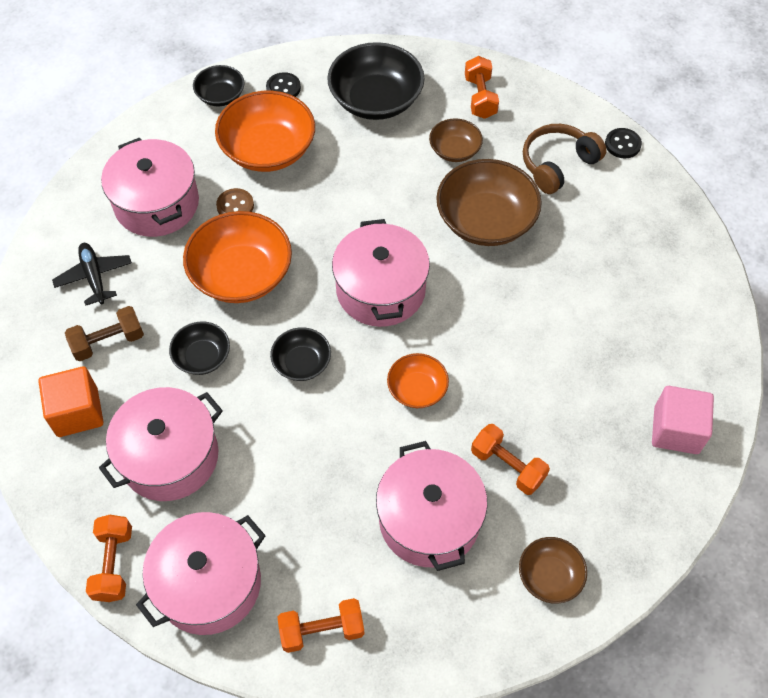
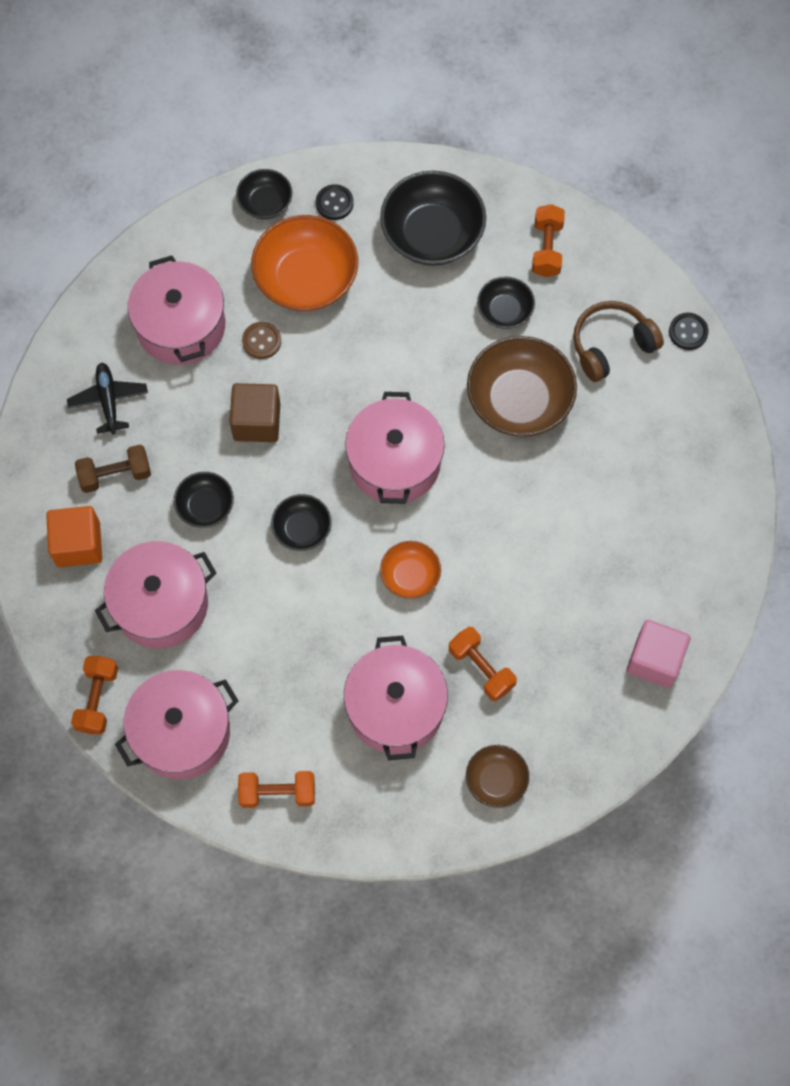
camera: 10 degrees right, 10 degrees up
orange bowl [183,211,292,303] -> brown cube [230,383,280,442]
brown bowl [429,118,483,162] -> black bowl [477,276,535,329]

